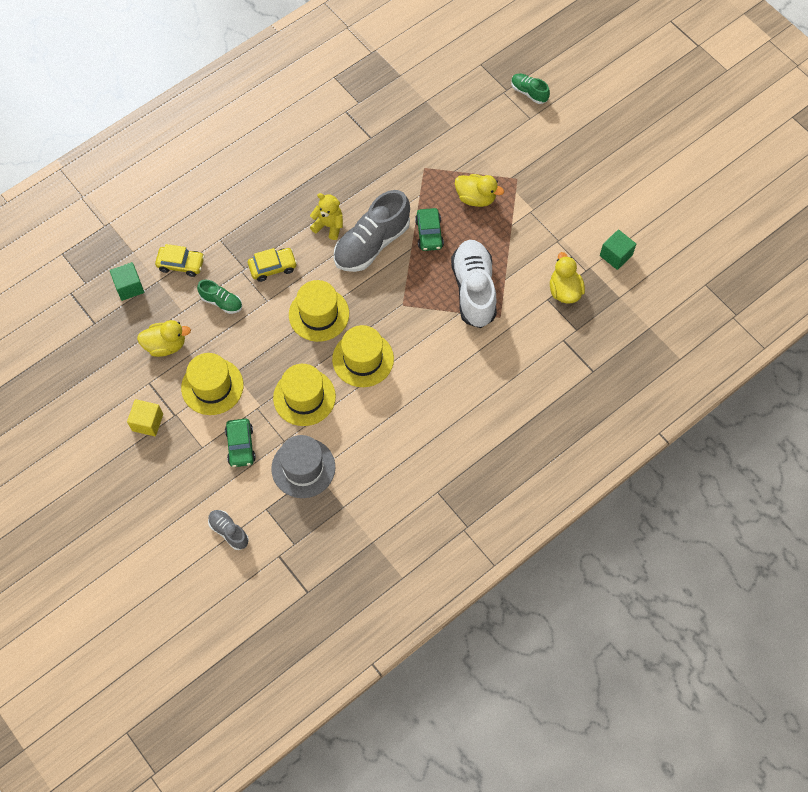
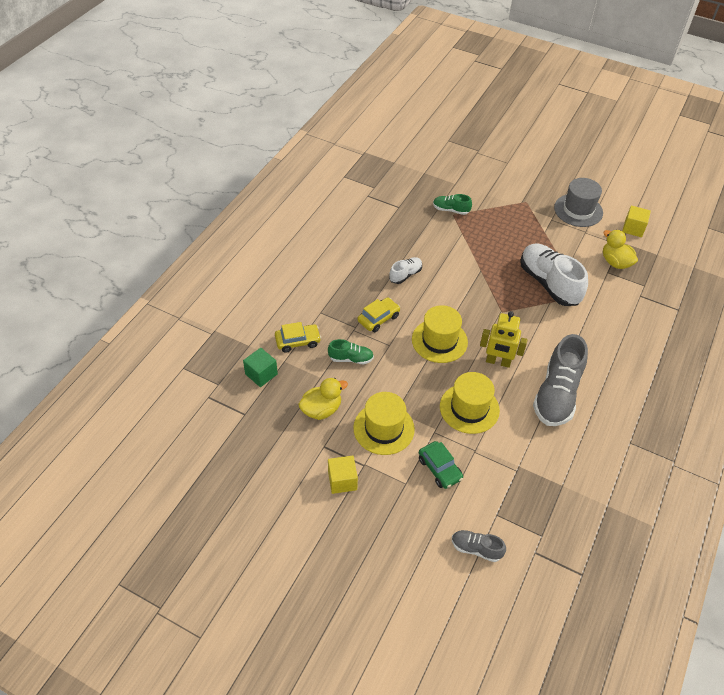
camera: 25 degrees left, 15 degrees down
grey hat [271,435,335,498] -> grey hat moved to [554,178,603,227]
yellow teddy bear [310,193,343,240] -> white shoe [389,257,422,284]
yellow hat [332,325,394,387] -> yellow robot [480,311,527,368]
grey shoe [334,190,410,272] -> grey shoe moved to [533,334,588,426]
green car [415,208,444,251] -> none
yellow duck [455,174,504,207] -> none
green shoe [511,73,550,104] -> green shoe moved to [433,194,472,215]
green cube [600,229,636,270] -> yellow cube [622,206,651,237]

